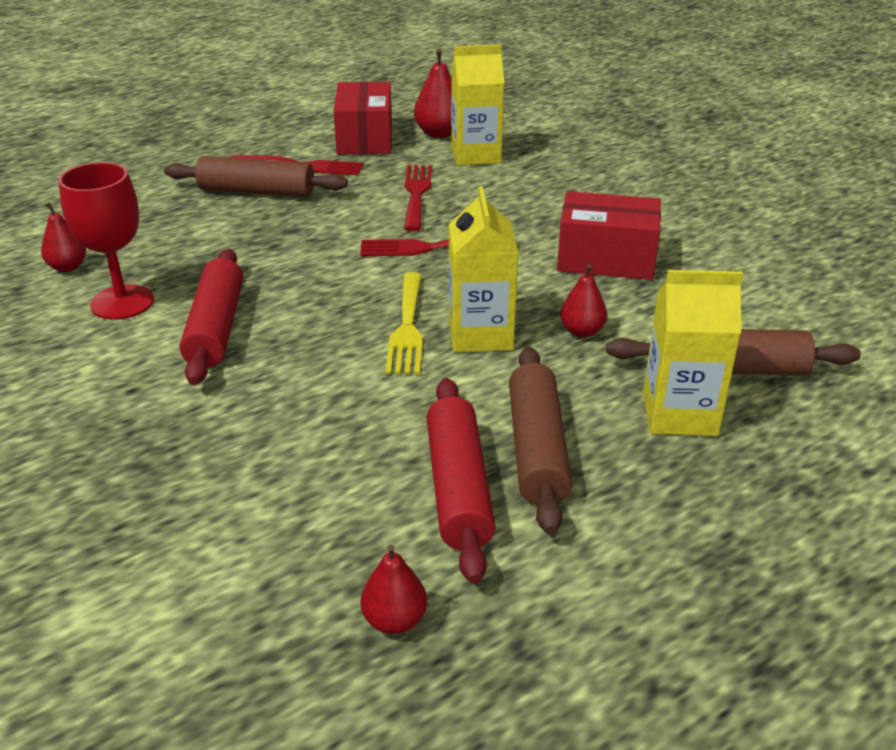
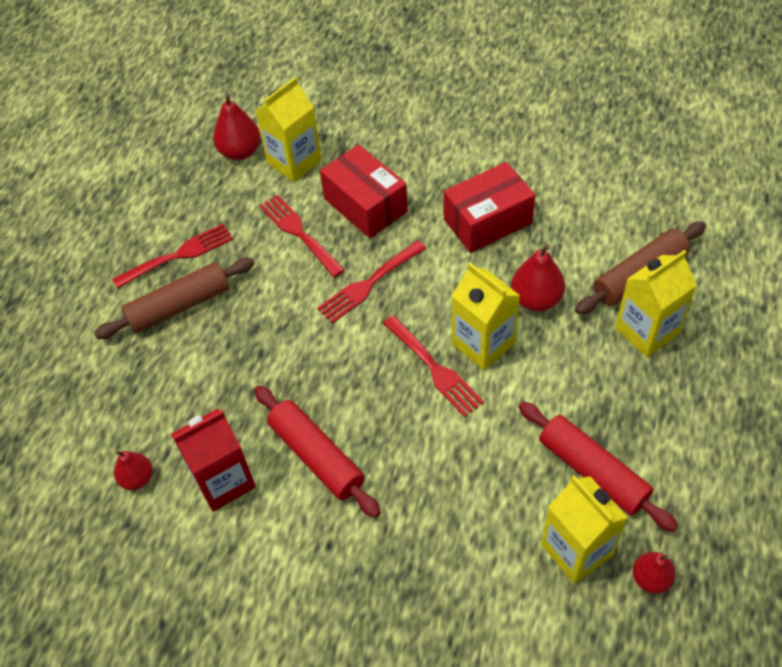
camera: 35 degrees left, 20 degrees up
red goblet [59,162,154,320] -> red carton [171,408,256,512]
red box [334,82,392,154] -> red box moved to [320,144,408,238]
yellow fork [385,272,423,375] -> red fork [383,315,484,417]
brown rolling pin [509,346,572,535] -> none
red pear [560,264,607,337] -> red pear [511,245,565,311], size x1.53
none -> yellow carton [541,475,628,584]

